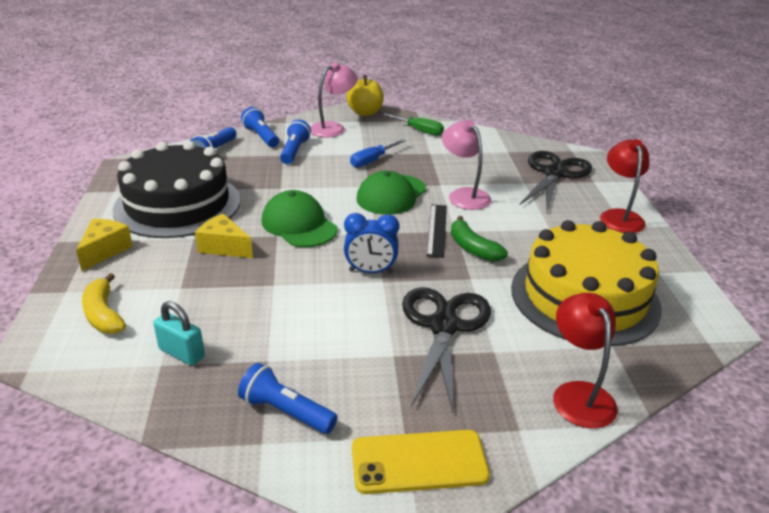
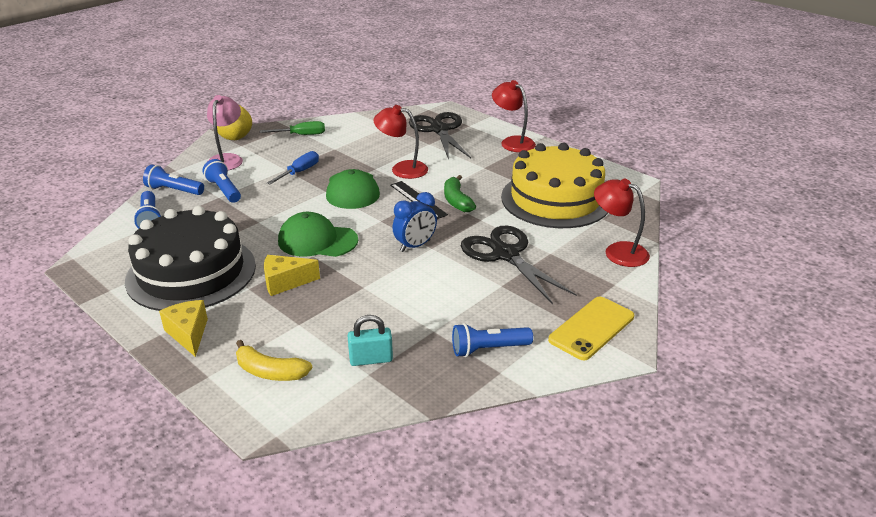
camera: 40 degrees left, 0 degrees up
blue screwdriver [350,139,406,168] -> blue screwdriver turned 150 degrees counterclockwise [267,151,319,184]
pink lamp [442,120,491,210] -> red lamp [373,105,428,179]
green banana [451,216,508,262] -> green banana turned 60 degrees clockwise [444,175,476,212]

